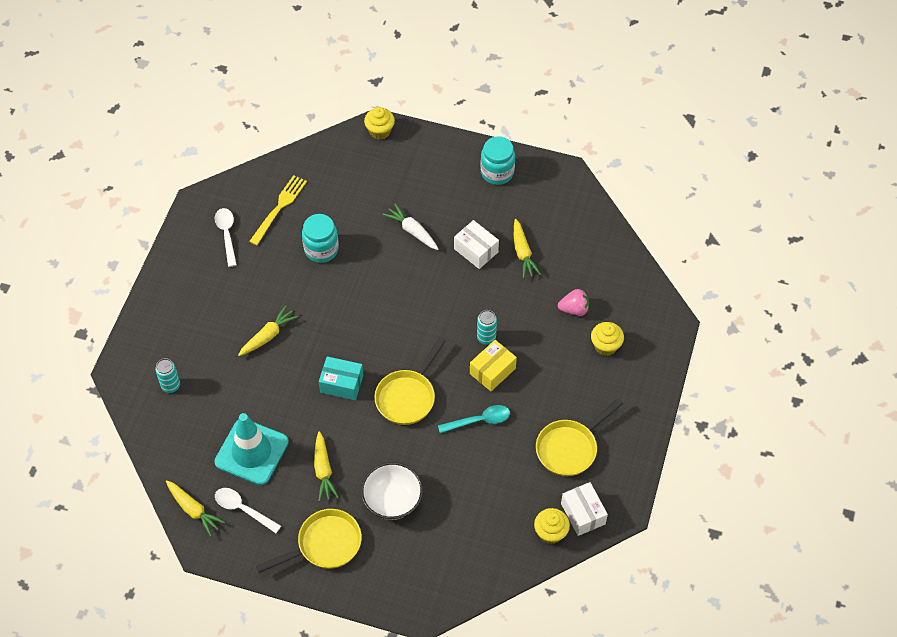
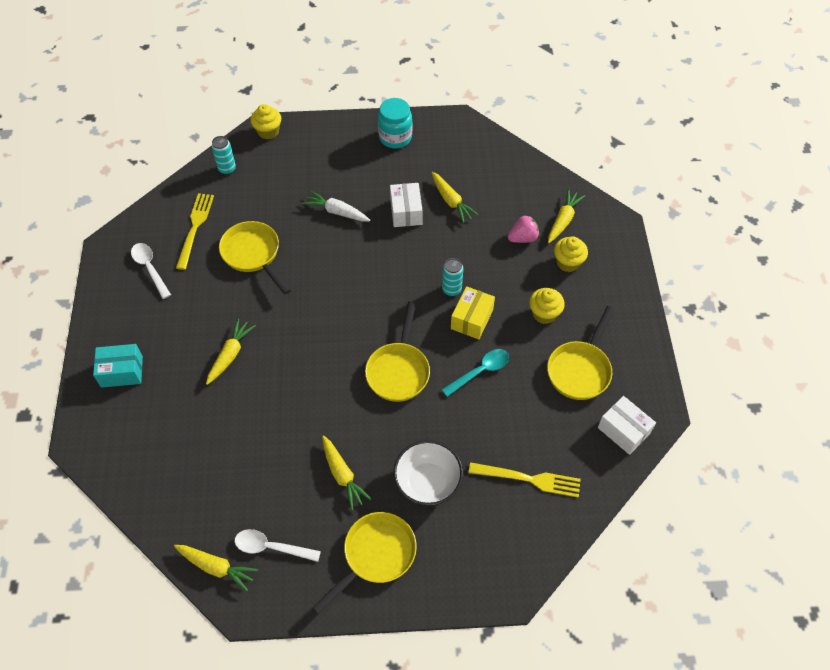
camera: 20 degrees left, 0 degrees up
turquoise can [155,358,180,393] -> turquoise can moved to [212,136,236,175]
turquoise traffic cone [214,413,289,485] -> none
turquoise jar [302,214,339,263] -> yellow pan [219,221,291,294]
turquoise box [319,356,364,400] -> turquoise box moved to [93,344,143,388]
white box [454,220,499,269] -> white box turned 60 degrees clockwise [390,183,423,227]
yellow cupcake [534,508,570,544] -> yellow cupcake moved to [529,288,565,324]
none -> yellow fork [469,462,581,498]
none -> yellow carrot [548,189,585,243]

